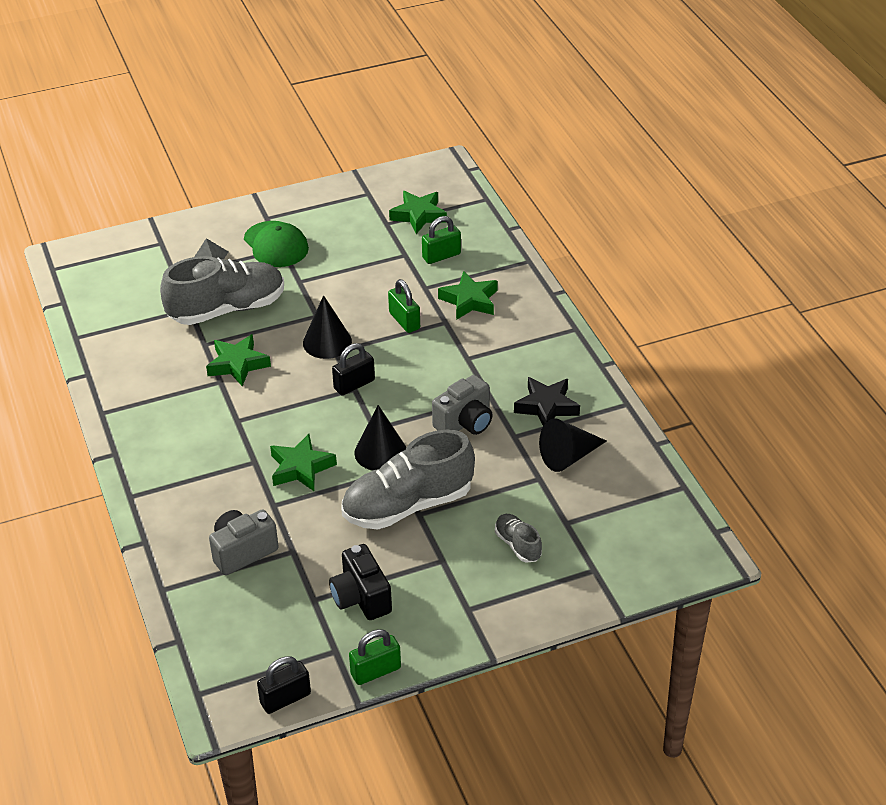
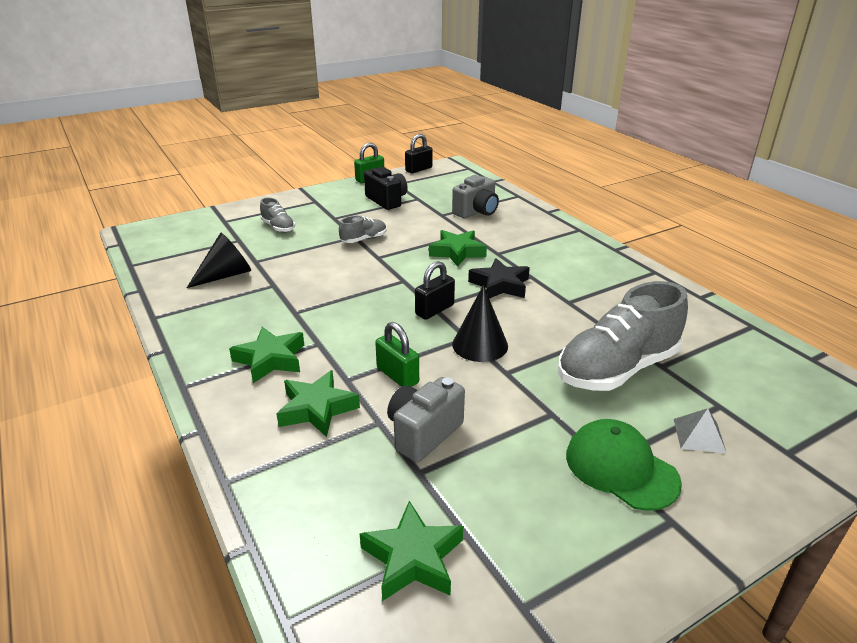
camera: 170 degrees right, 10 degrees down
green star [206,334,271,387] -> green star moved to [229,327,304,383]
grey shoe [341,430,475,530] -> grey shoe [339,216,387,243], size x0.46
black cone [354,405,406,471] -> none
green padlock [422,216,461,264] -> none
grey camera [432,375,493,435] -> grey camera moved to [387,377,465,462]
black star [514,377,580,426] -> black star moved to [468,258,530,298]

